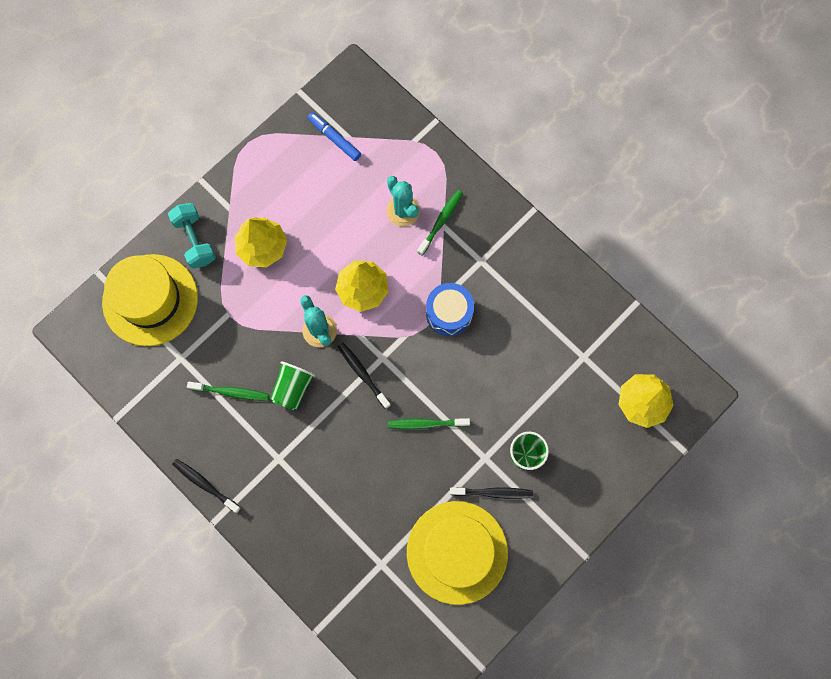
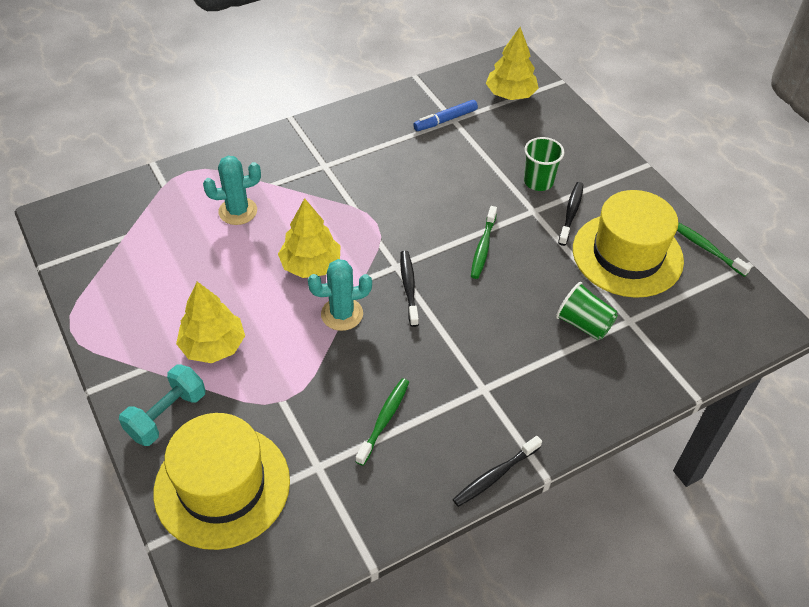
camera: 75 degrees left, 25 degrees down
turquoise dumbbell [168,203,216,269] -> turquoise dumbbell turned 45 degrees counterclockwise [119,365,205,446]
green cup [270,361,315,410] -> green cup moved to [556,282,618,340]
blue marker [308,112,361,161] -> blue marker moved to [413,100,478,131]
black toothbrush [338,342,391,409] -> black toothbrush turned 105 degrees clockwise [400,251,419,327]
green toothbrush [417,190,463,256] -> green toothbrush moved to [677,222,751,277]
blue drum [426,283,474,336] -> none

